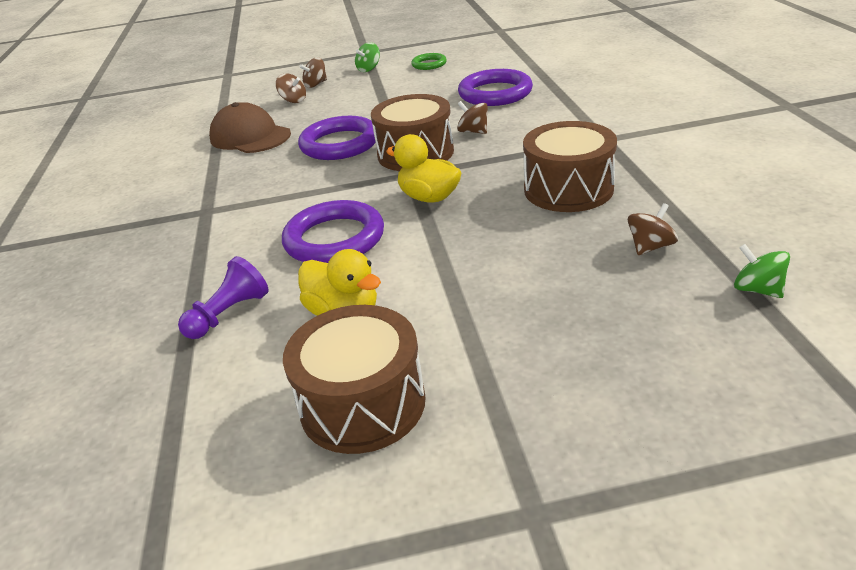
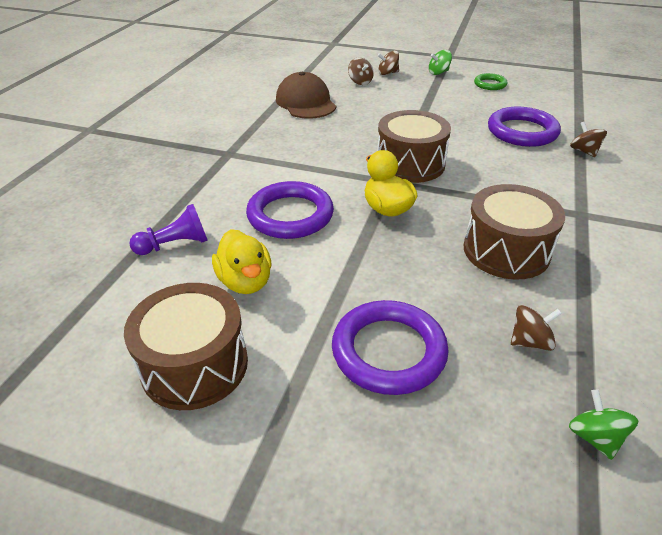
camera: 25 degrees right, 5 degrees up
purple ring [298,116,376,160] -> purple ring moved to [332,300,449,395]
brown spinning top [457,101,488,134] -> brown spinning top moved to [570,122,607,157]

